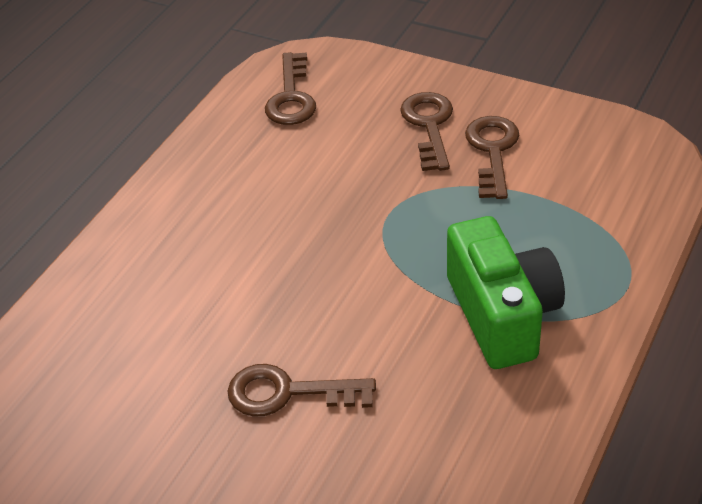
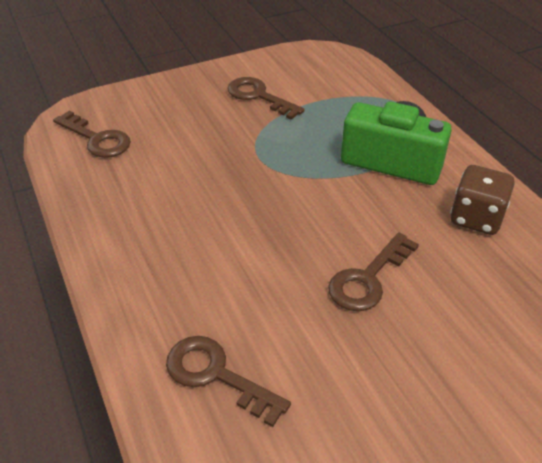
camera: 55 degrees left, 0 degrees up
brown key [400,92,453,171] -> brown key moved to [166,336,291,427]
none -> brown dice [450,165,514,235]

